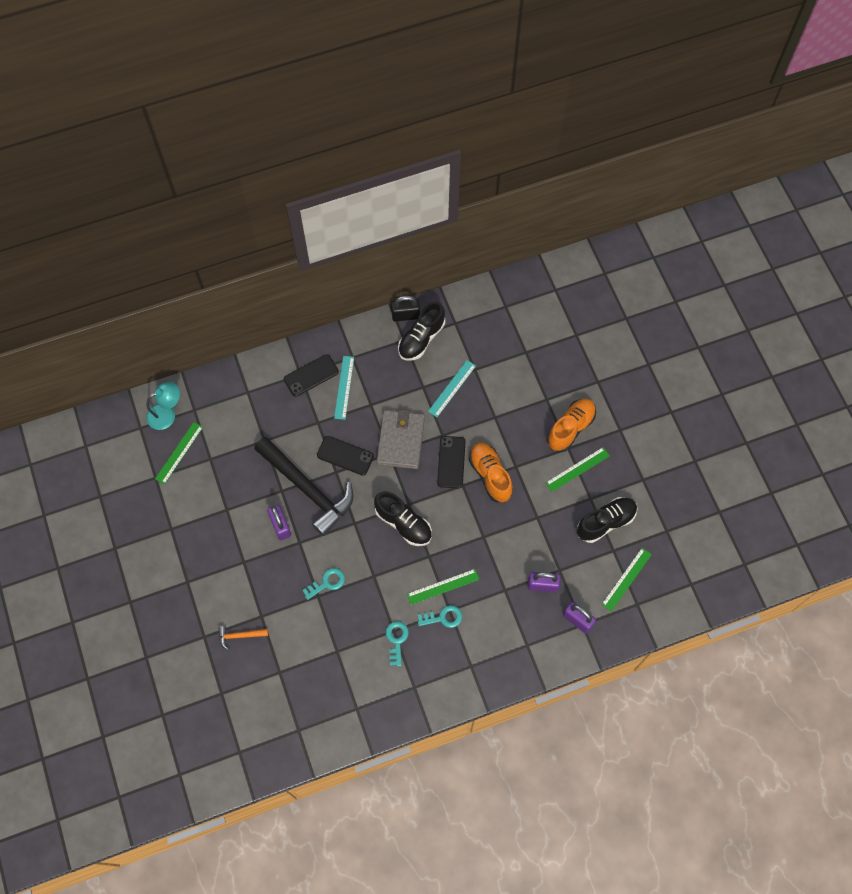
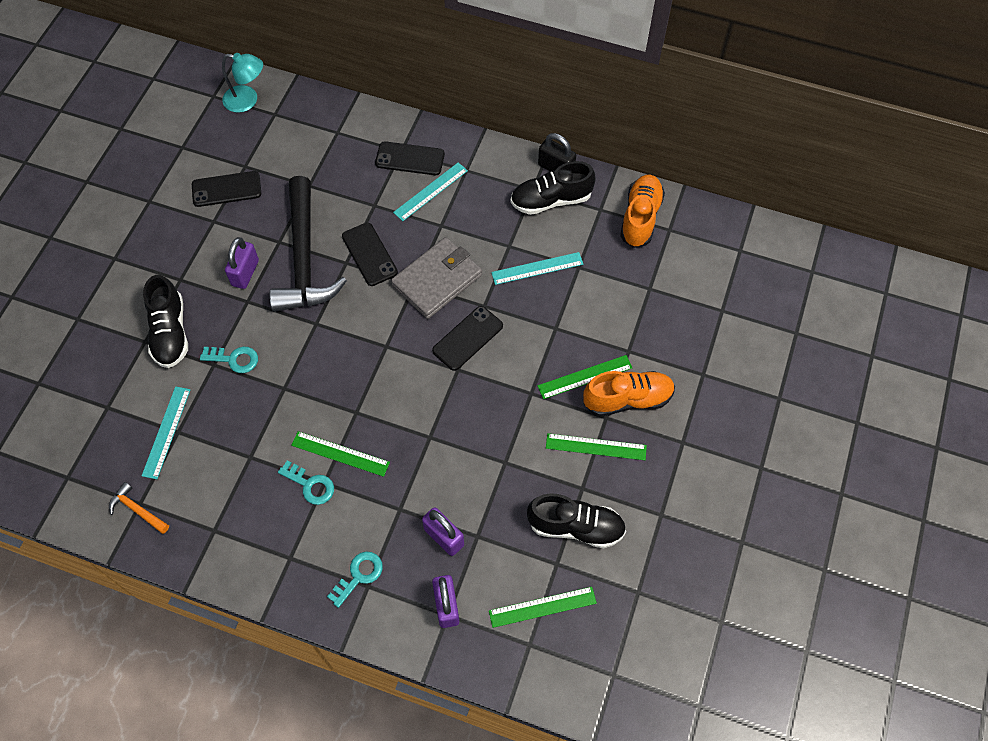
camera: 40 degrees right, 5 degrees down
green ruler [155,422,203,485] -> green ruler moved to [538,355,632,399]
orange hammer [218,626,268,650] -> orange hammer moved to [109,482,169,534]
black shoe [374,491,432,546] -> black shoe moved to [143,275,188,368]
turquoise key [386,621,409,666] -> turquoise key moved to [327,552,383,608]
orange shoe [469,443,513,502] -> orange shoe moved to [620,175,665,248]
none -> turquoise ruler [142,386,190,479]
none -> black phone [192,171,261,207]

